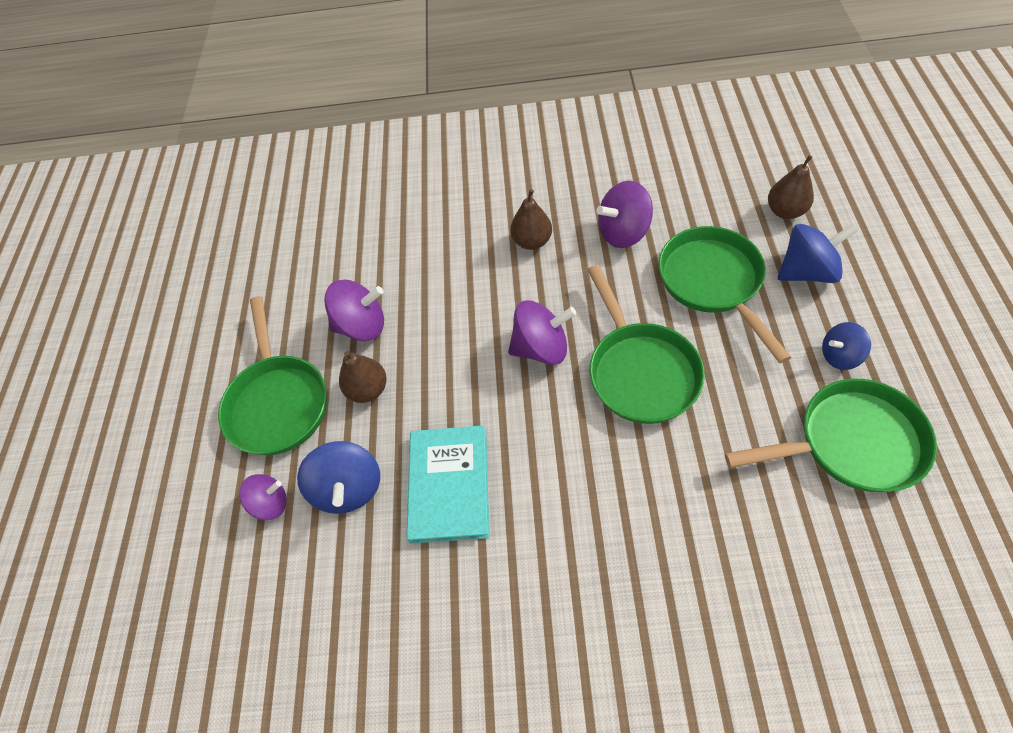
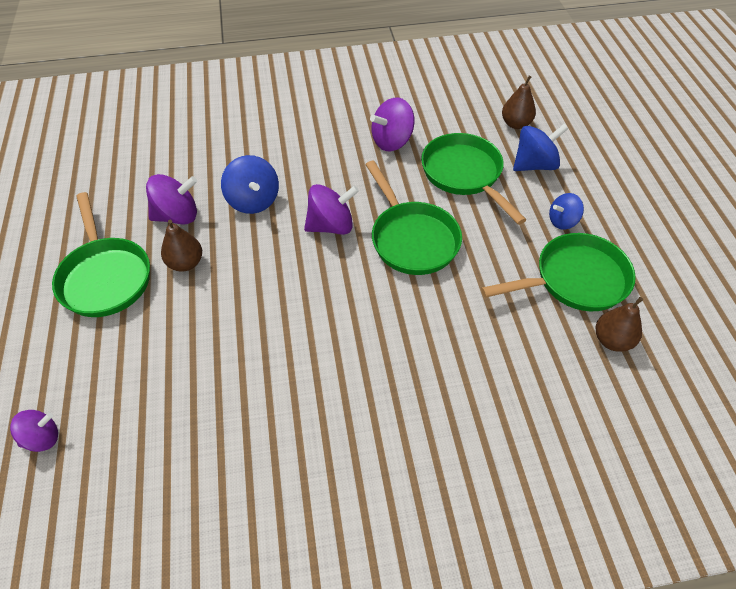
camera: 15 degrees left, 5 degrees down
purple spinning top [239,474,287,520] -> purple spinning top moved to [10,410,58,452]
blue spinning top [297,441,380,514] -> blue spinning top moved to [221,155,279,214]
turquoise book [407,425,489,544] -> none
brown pear [510,189,552,250] -> brown pear moved to [596,297,643,352]

